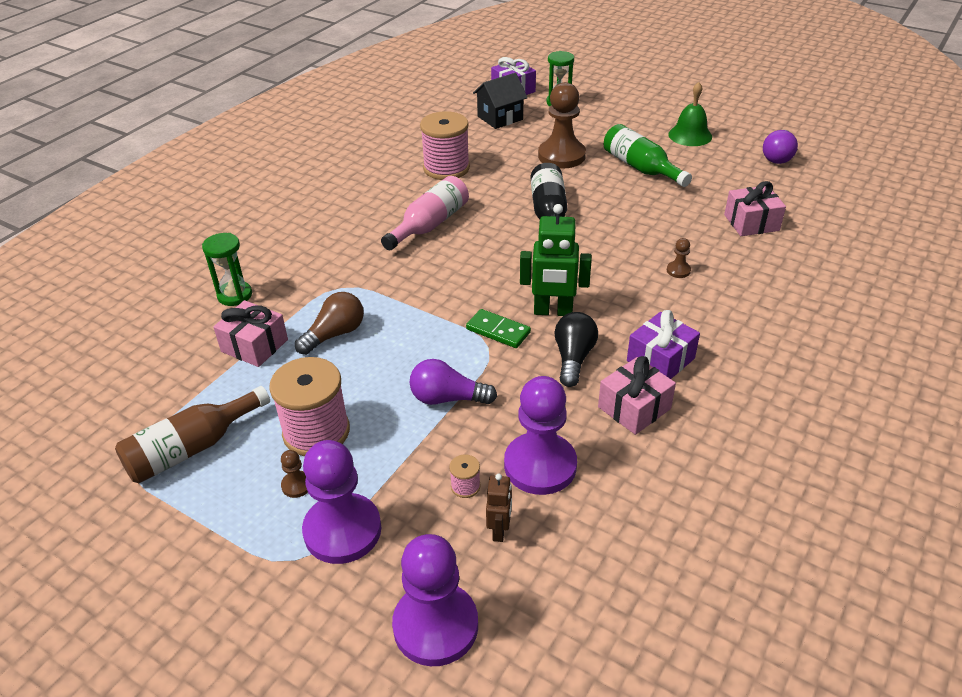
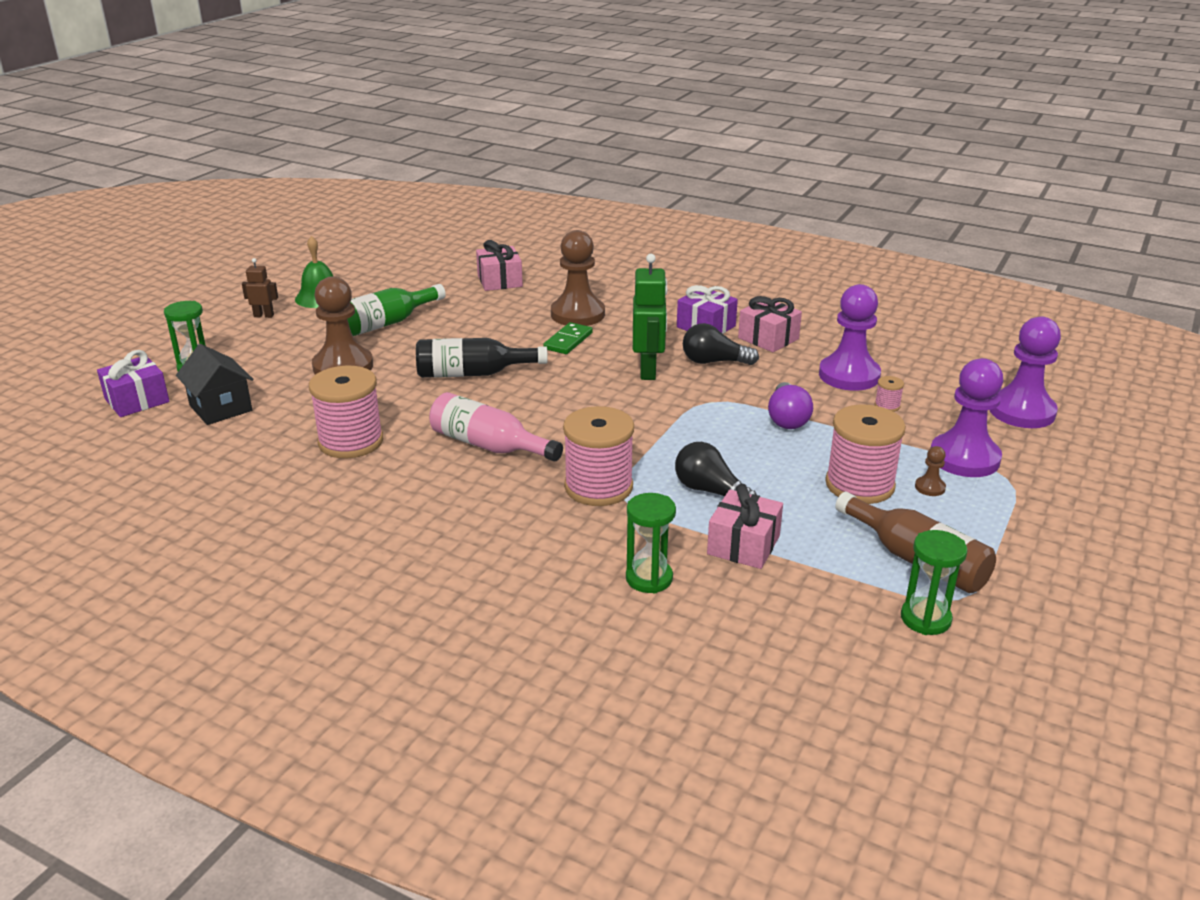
camera: 95 degrees left, 10 degrees down
brown light bulb [295,292,364,355] -> black light bulb [675,442,757,497]
green domino [466,309,531,348] -> green domino moved to [543,322,593,354]
brown robot [486,474,512,542] -> brown robot moved to [242,258,278,318]
brown pawn [667,238,691,278] -> brown pawn [551,230,605,326], size x2.40
purple light bulb [763,130,798,164] -> none
none -> pink spool [563,406,634,506]
none -> green hourglass [901,530,968,635]

